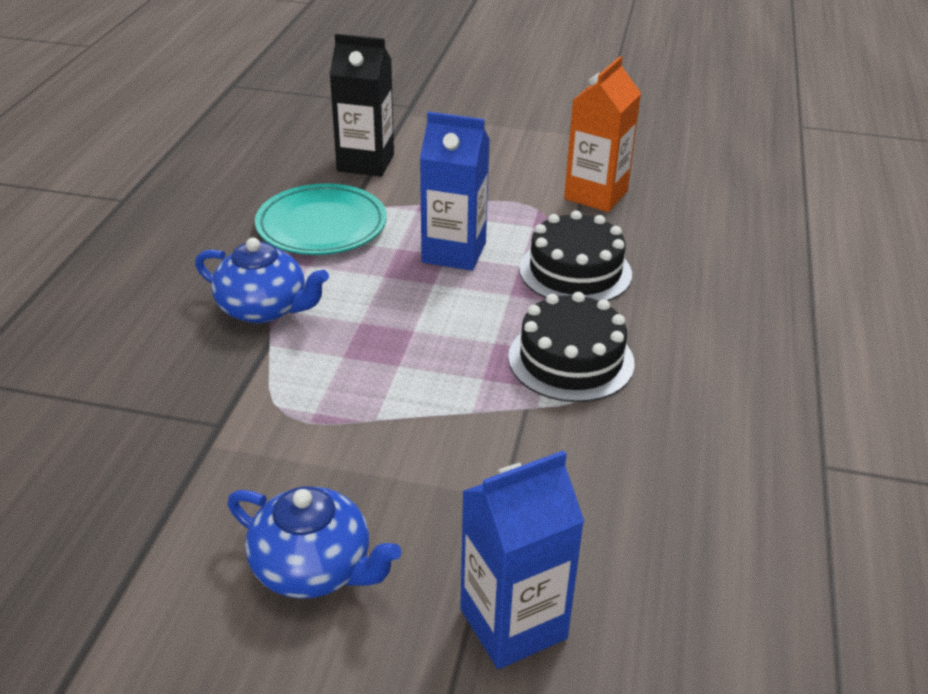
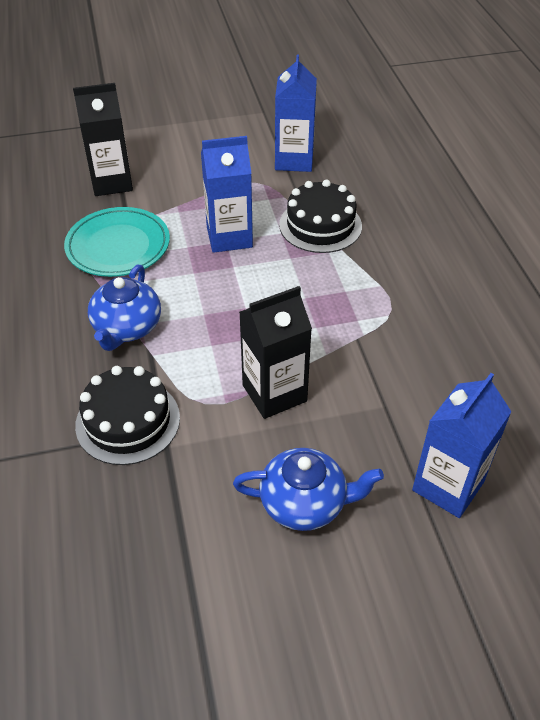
camera: 25 degrees left, 10 degrees up
blue teapot [195,238,329,323] -> blue teapot turned 105 degrees clockwise [88,265,161,351]
black cake [508,292,635,402] -> black cake moved to [75,366,180,465]
orange carton [564,56,641,212] -> blue carton [275,54,317,172]
none -> black carton [239,286,312,419]

